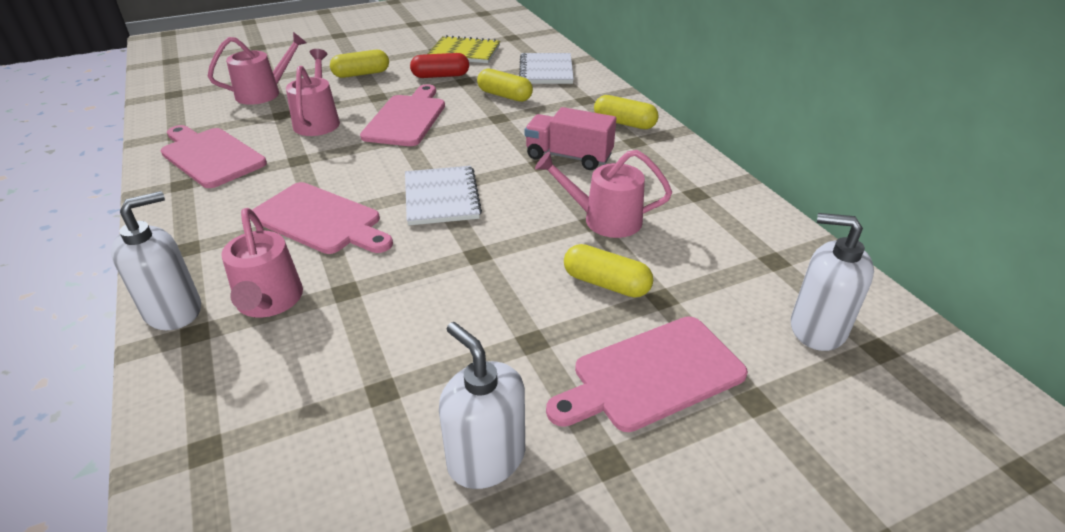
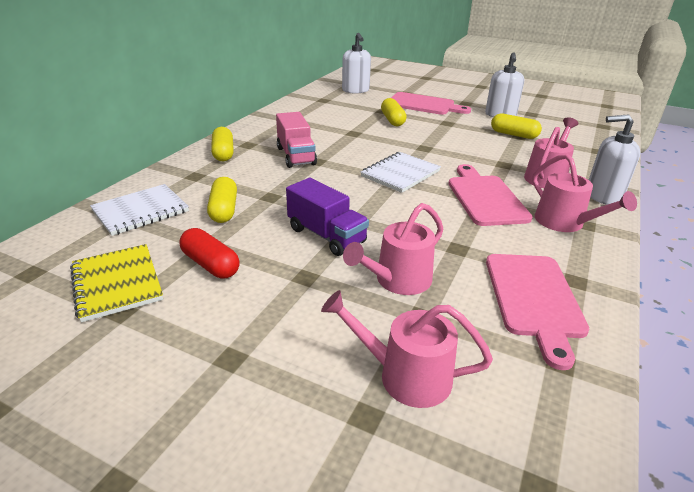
camera: 130 degrees left, 5 degrees down
yellow capsule [330,50,389,78] -> yellow capsule moved to [491,113,542,139]
pink cutting board [360,84,445,146] -> purple truck [286,178,369,256]
pink watering can [535,150,672,238] -> pink watering can moved to [532,154,637,232]

